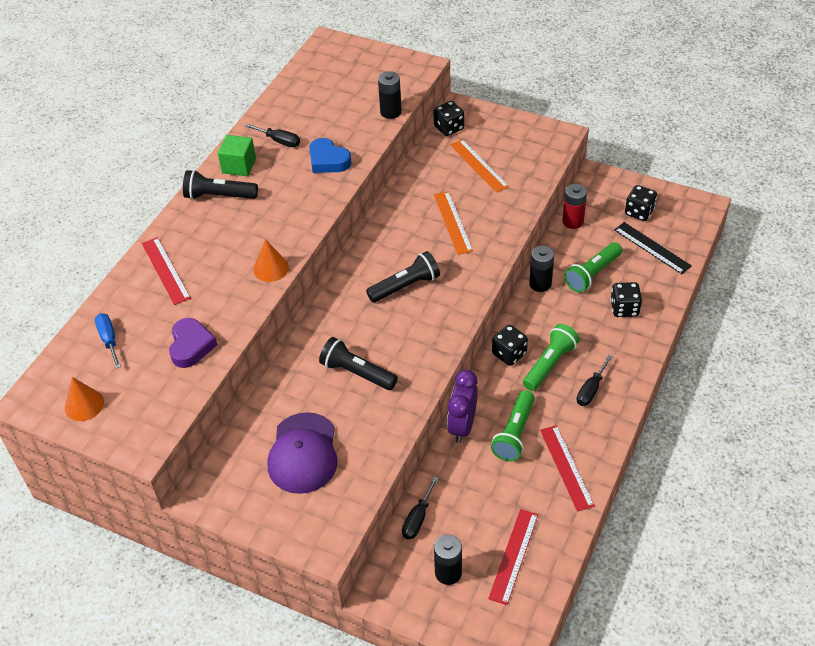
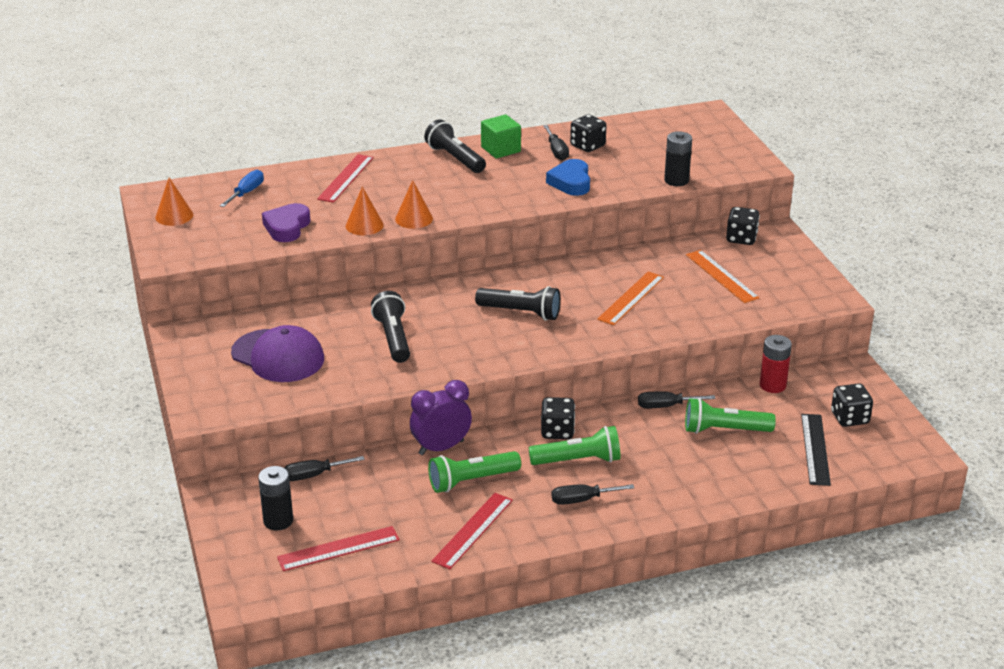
camera: 45 degrees right, 15 degrees down
purple heart [169,318,217,368] -> purple heart turned 150 degrees clockwise [262,203,311,242]
purple cap [268,412,338,494] -> purple cap turned 105 degrees counterclockwise [231,325,324,382]
orange ruler [450,139,509,193] -> orange ruler turned 45 degrees counterclockwise [686,250,760,303]
black battery [529,246,554,292] -> black screwdriver [638,391,716,408]
black dice [610,282,642,317] -> black dice moved to [570,114,606,152]
none -> orange cone [346,186,384,235]

